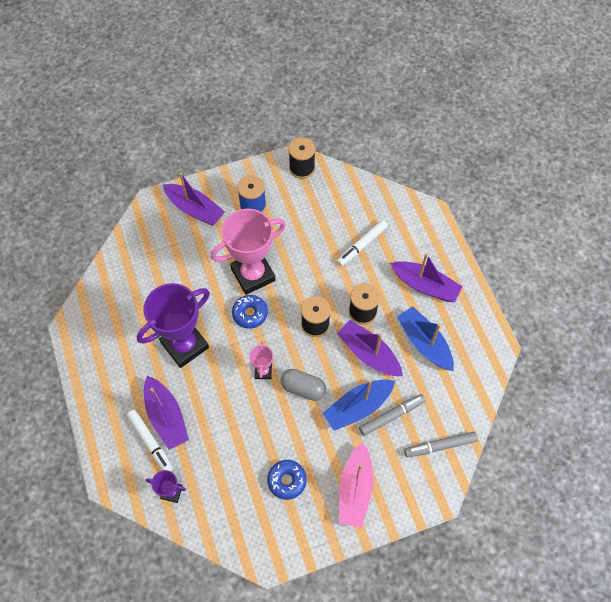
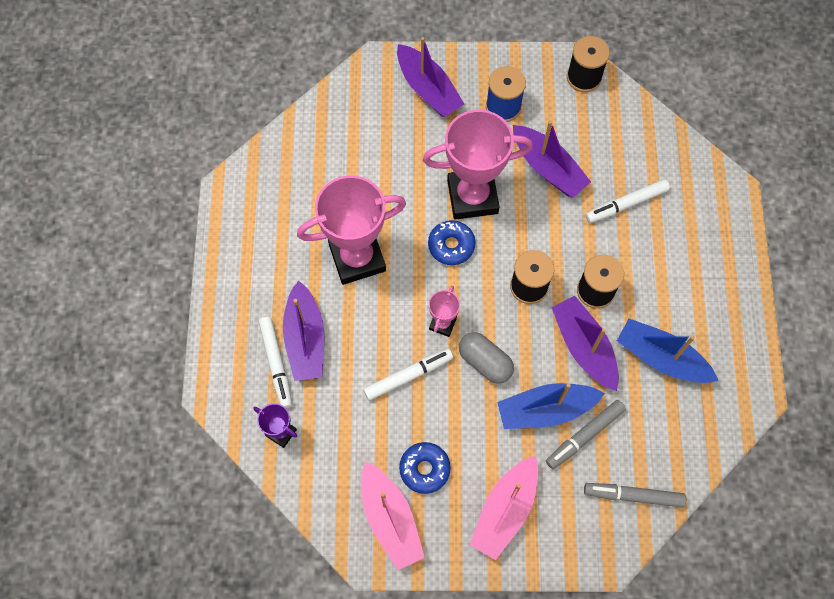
camera: 20 degrees right, 5 degrees up
purple trophy [137,283,210,368] -> pink trophy [297,175,406,285]
grey marker [359,394,426,436] -> grey marker turned 150 degrees clockwise [546,400,626,469]
purple boat [390,253,463,302] -> purple boat moved to [513,120,591,198]
blue boat [397,306,454,371] -> blue boat turned 45 degrees counterclockwise [617,319,719,383]
none -> pink boat [361,462,425,570]
none -> white marker [363,348,453,401]

